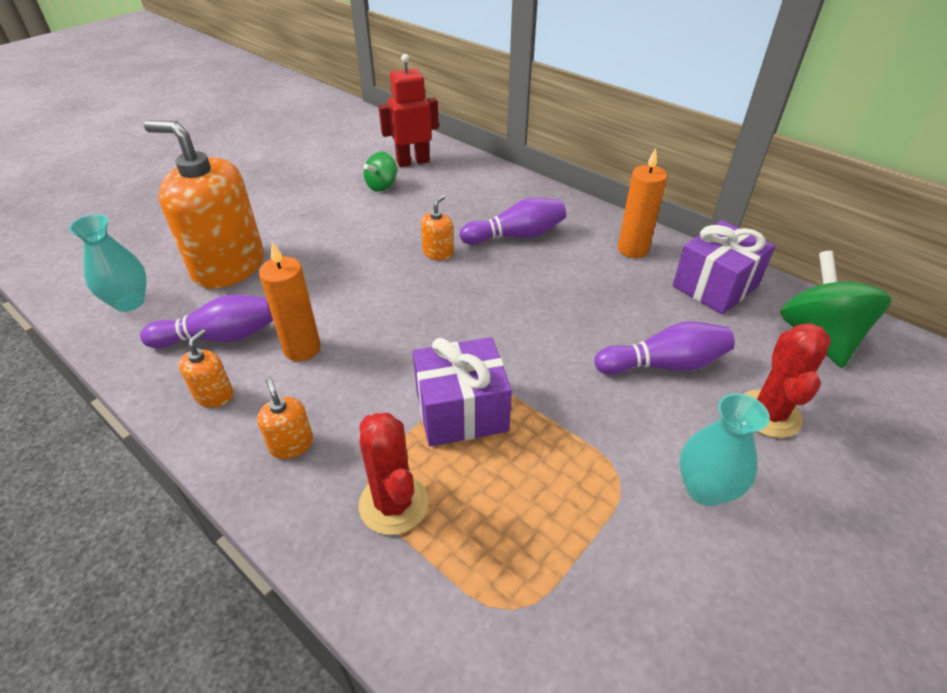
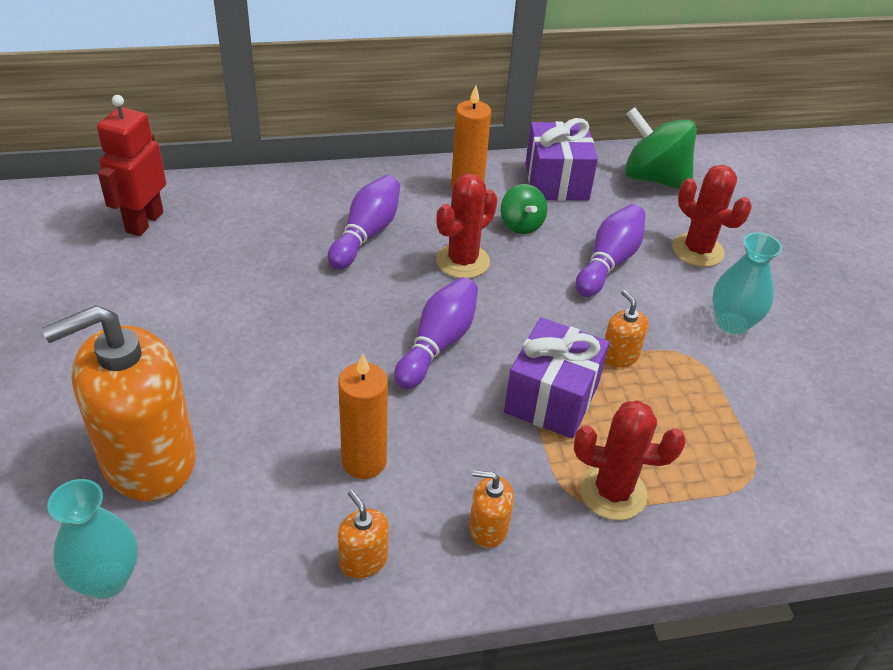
camera: 55 degrees left, 0 degrees up
purple bowling pin [140,295,273,348] -> purple bowling pin moved to [394,277,478,389]
green spinning top [364,151,397,192] -> green spinning top moved to [501,184,547,234]
orange soap dispenser [421,195,454,260] -> orange soap dispenser moved to [605,290,648,368]
none -> red cactus [436,173,497,278]

